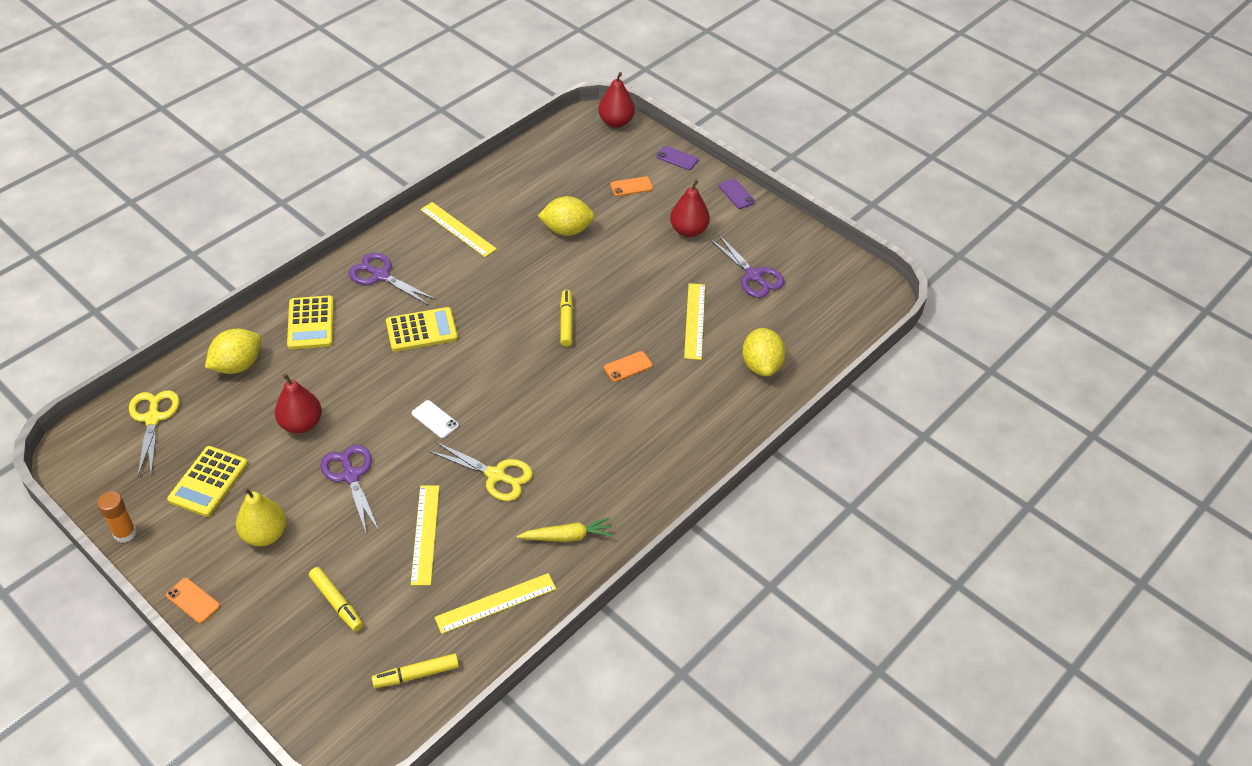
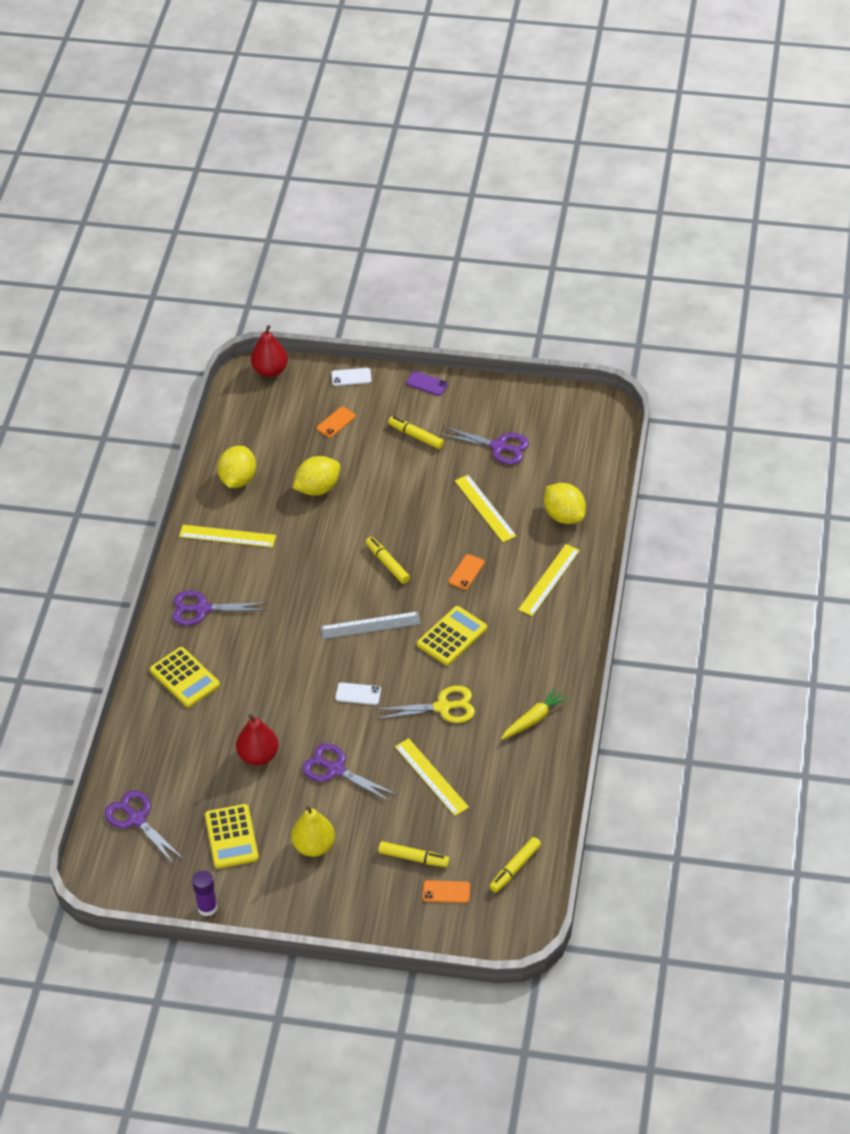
camera: 30 degrees left, 0 degrees up
orange glue stick [97,491,137,543] -> purple glue stick [192,871,218,917]
yellow scissors [129,390,180,476] -> purple scissors [105,790,183,863]
orange phone [166,578,220,624] -> orange phone moved to [422,880,470,903]
yellow lemon [205,329,261,374] -> yellow lemon moved to [217,446,256,488]
yellow calculator [386,307,458,352] -> yellow calculator moved to [417,606,487,665]
yellow ruler [434,573,556,634] -> yellow ruler moved to [518,544,580,616]
purple phone [656,146,699,170] -> white phone [331,368,372,386]
red pear [670,180,710,237] -> yellow marker [388,416,444,449]
none -> grey ruler [320,611,421,639]

